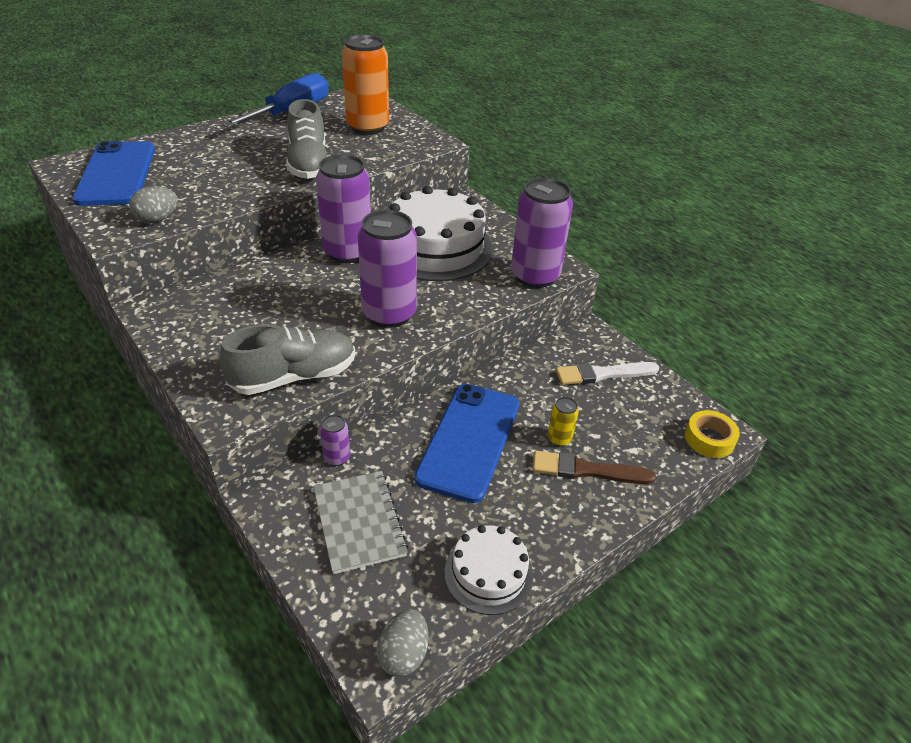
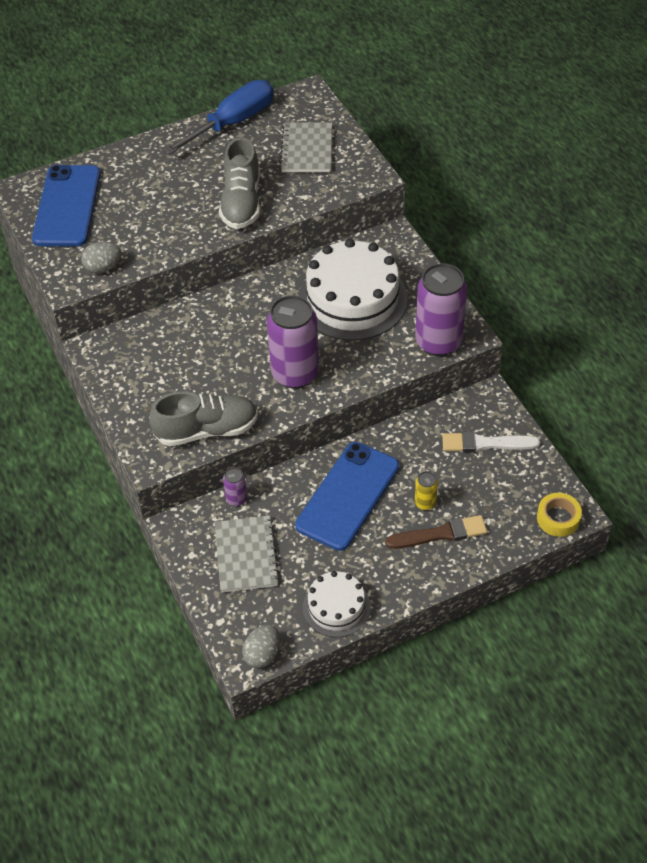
camera: 15 degrees right, 10 degrees up
purple can [316,154,371,263] -> none
orange can [342,35,389,135] -> grey notebook [280,123,332,172]
brown brush [533,451,656,484] -> brown brush turned 150 degrees clockwise [385,515,487,549]

